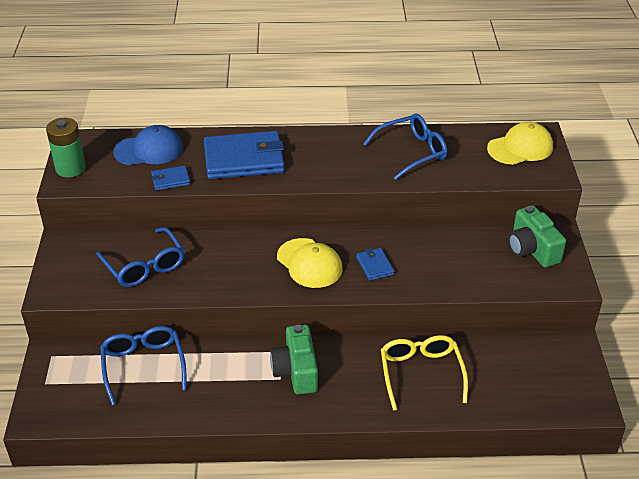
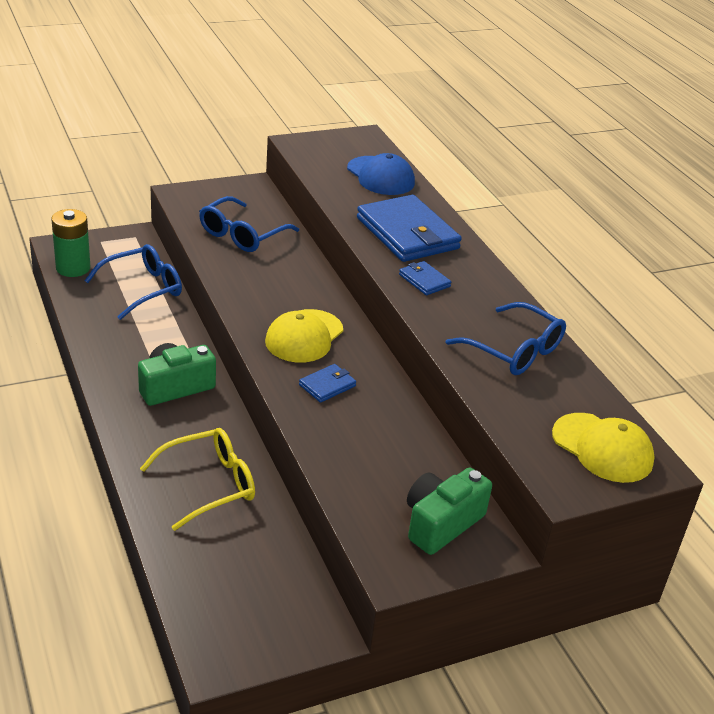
camera: 65 degrees right, 5 degrees down
green battery [46,118,86,177] -> green battery moved to [51,209,90,277]
blue wallet [151,166,191,191] -> blue wallet moved to [399,261,451,295]

